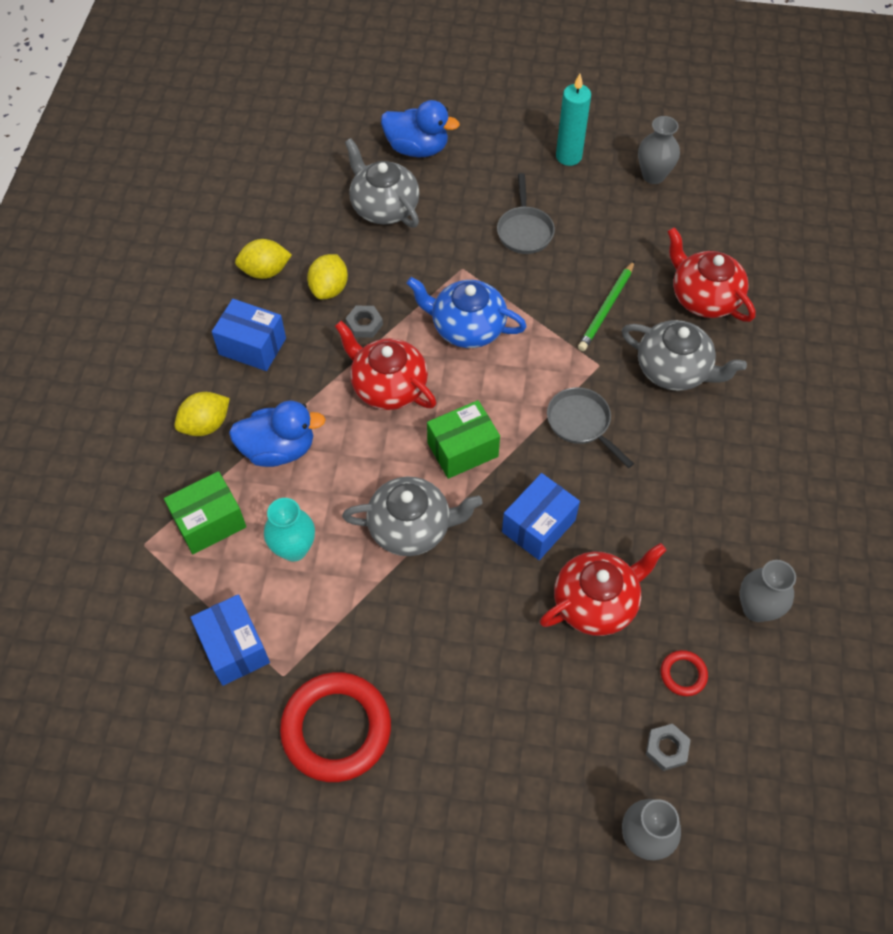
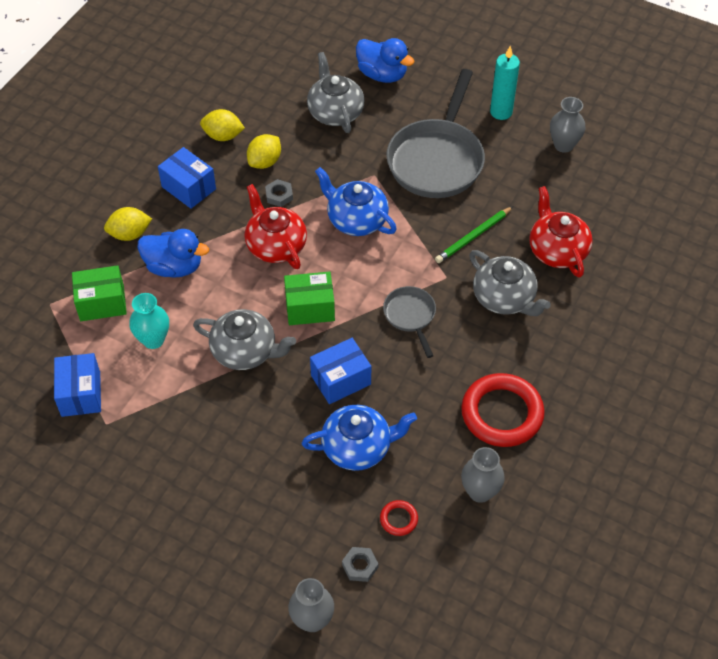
camera: 20 degrees right, 5 degrees down
red ring [280,672,391,782] -> red ring moved to [461,373,545,447]
grey pan [497,173,555,254] -> grey pan [386,69,485,198], size x2.02
red teapot [540,543,667,636] -> blue teapot [302,405,417,471]

